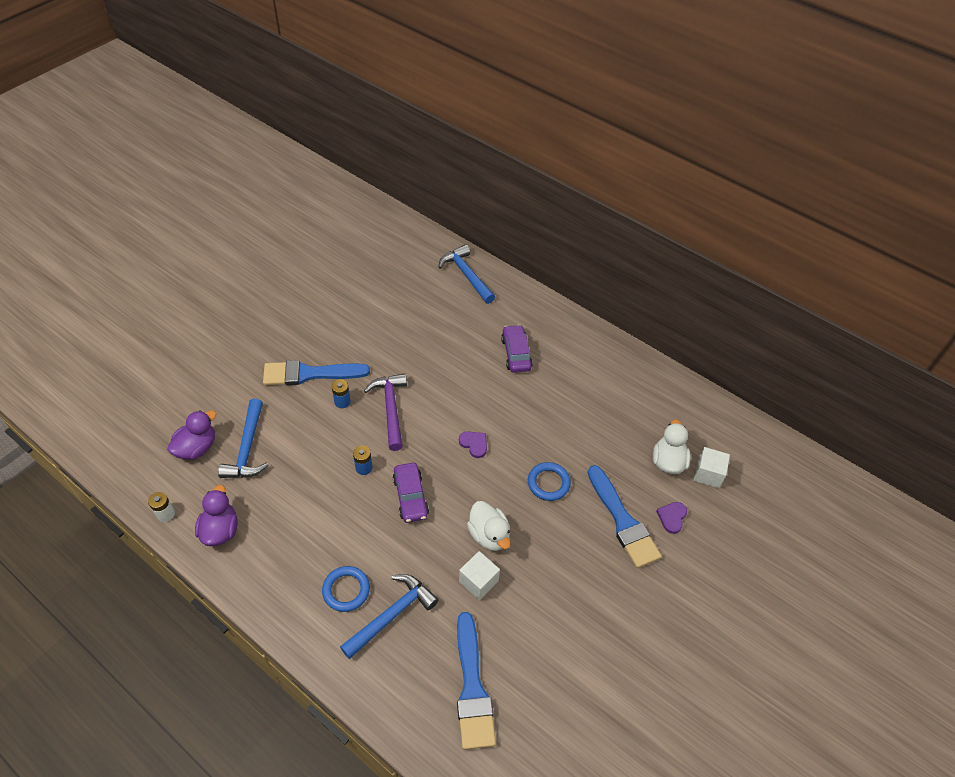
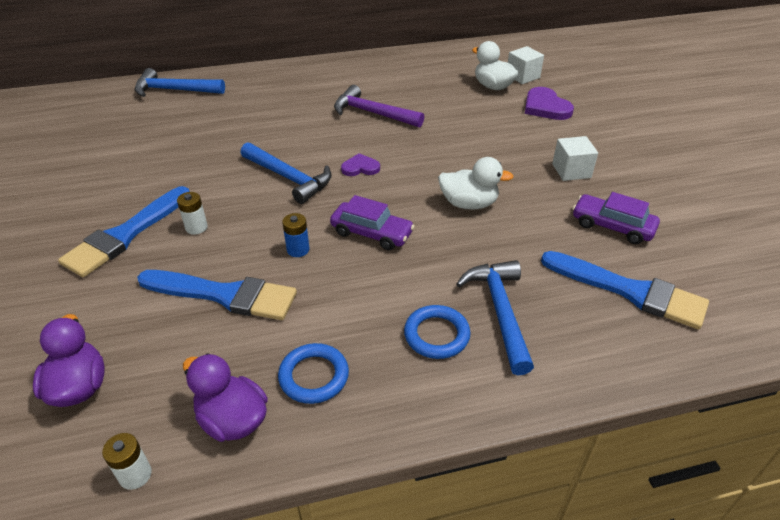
camera: 50 degrees left, 10 degrees down
blue hammer [218,399,268,478] -> blue hammer moved to [240,142,332,204]
blue battery [332,380,351,408] -> white battery [177,192,208,235]
purple hammer [364,373,407,451] -> purple hammer moved to [334,85,424,128]
white cube [459,551,500,600] -> white cube moved to [552,136,598,181]
purple car [501,325,533,373] -> purple car moved to [573,192,660,244]
blue ring [528,462,571,501] -> blue ring moved to [278,343,349,404]
blue brush [587,465,662,568] -> blue brush moved to [137,270,297,320]
purple heart [656,502,687,534] -> purple heart [525,87,574,120], size x1.62

